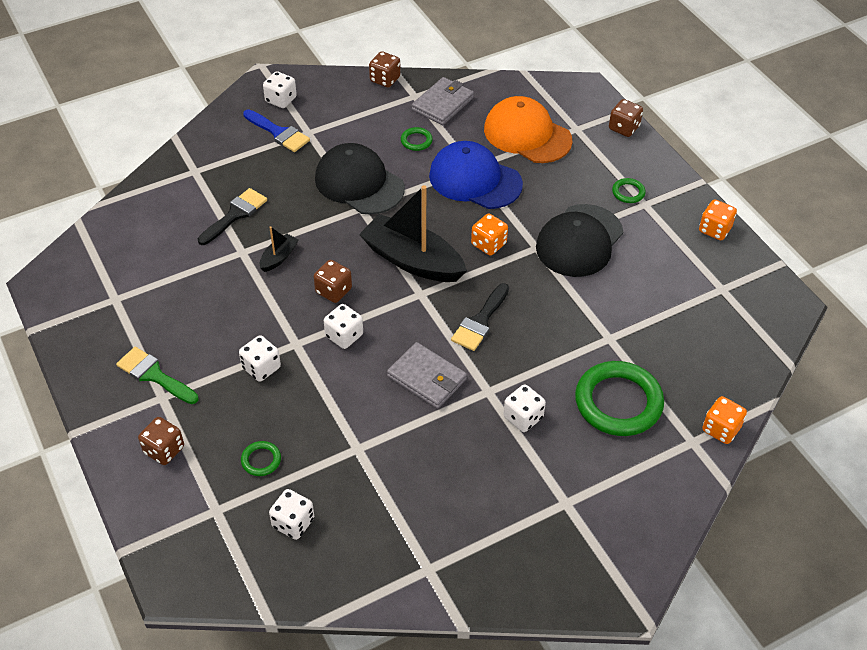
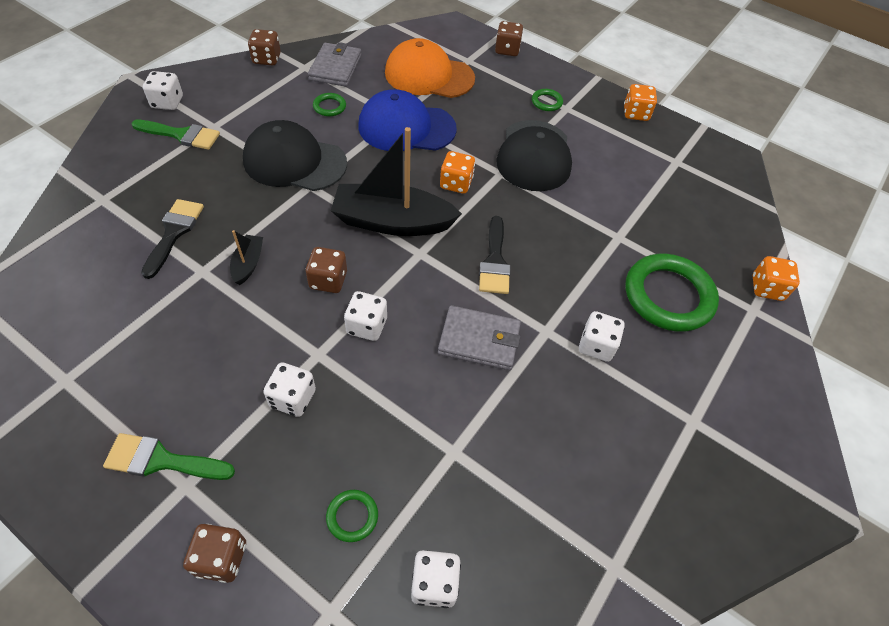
camera: 30 degrees left, 5 degrees up
blue brush [243,109,310,152] -> green brush [131,119,220,150]

